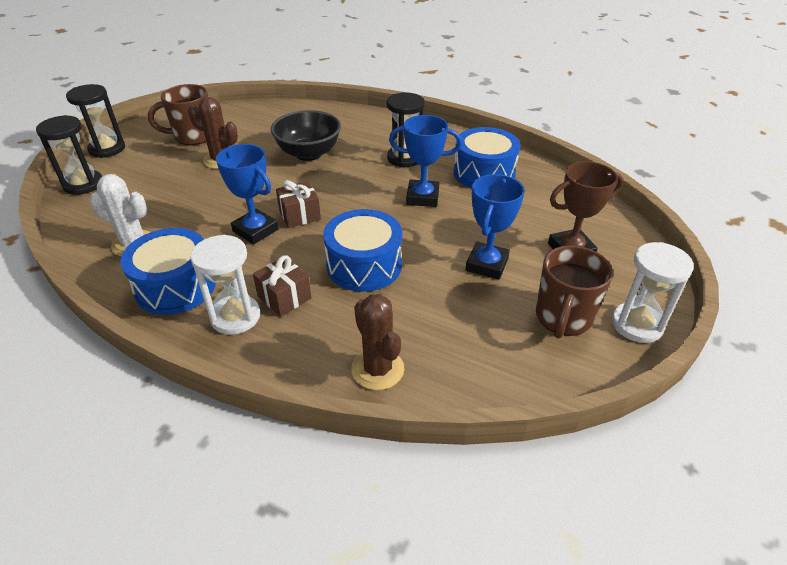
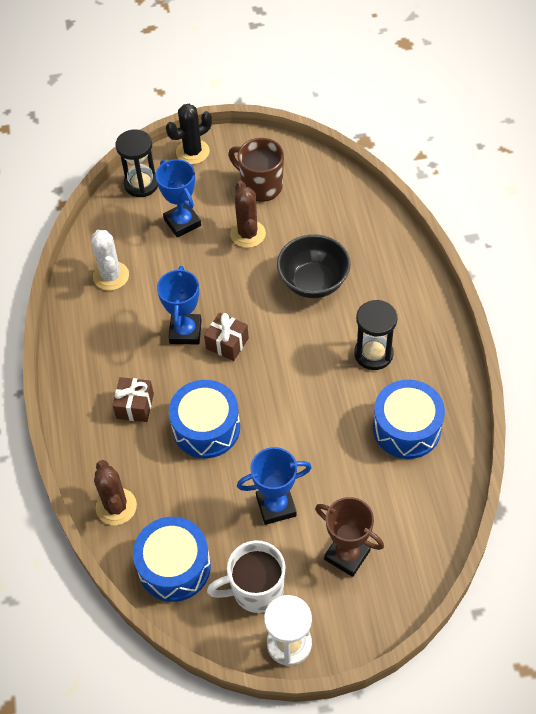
camera: 55 degrees right, 15 degrees up
black hourglass [66,84,125,158] -> black cactus [166,104,212,164]
blue drum [120,228,216,315] -> blue drum moved to [133,517,211,602]
white hourglass [190,235,260,335] -> none
brown cactus [351,294,404,390] -> brown cactus turned 45 degrees counterclockwise [94,460,137,525]
blue trophy [389,115,462,207] -> blue trophy moved to [156,159,201,237]
brown mug [536,245,613,339] -> white mug [207,540,285,613]

